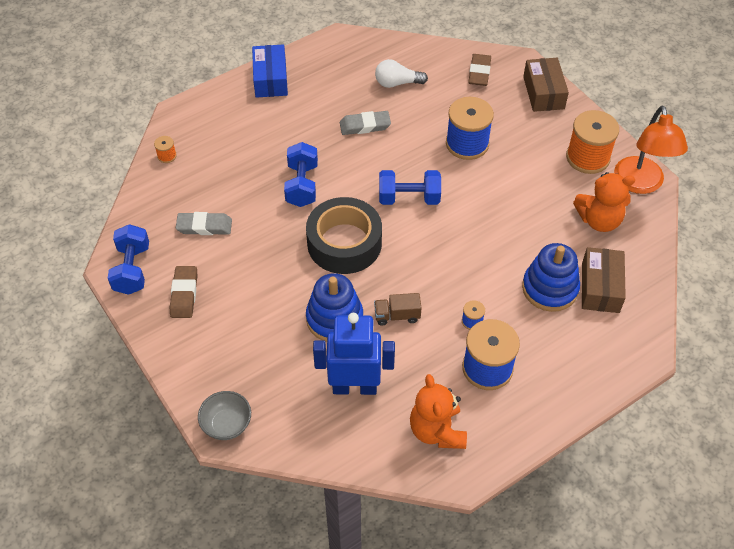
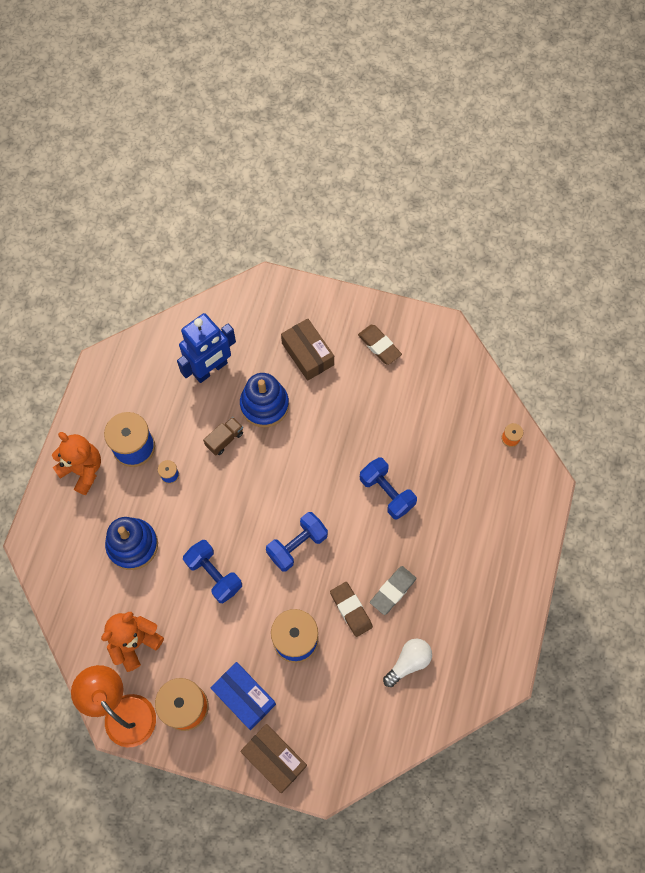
camera: 140 degrees right, 15 degrees up
blue dumbbell [108,224,149,295] -> blue dumbbell moved to [183,540,242,603]
grey eraser [176,212,232,235] -> none
grey bowl [198,391,251,440] -> none
blue box [252,44,288,98] -> blue box moved to [211,662,276,730]
black tape [306,197,382,274] -> none
orange teddy bear [410,374,467,449] -> orange teddy bear moved to [52,432,101,495]
brown eraser [468,54,491,86] -> brown eraser moved to [330,582,373,637]
brown box [582,247,626,313] -> brown box moved to [281,318,334,381]

